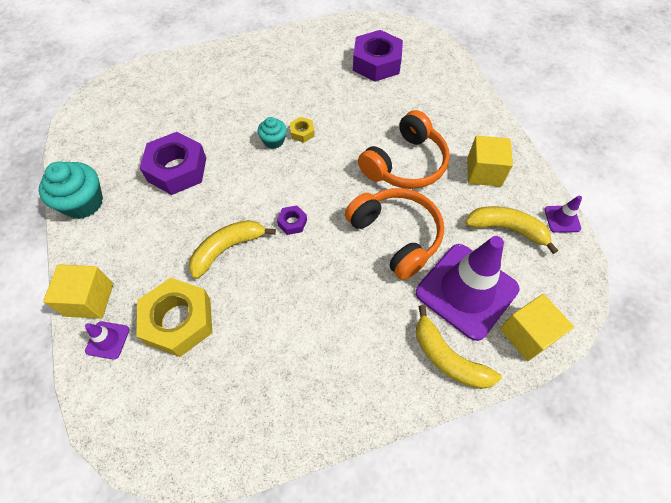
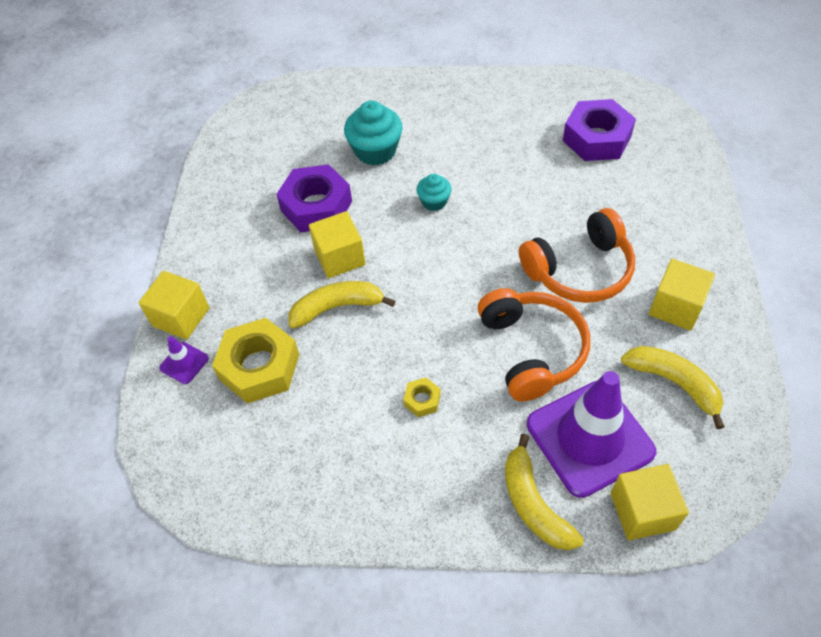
camera: 25 degrees right, 5 degrees down
turquoise cupcake [39,161,103,219] -> turquoise cupcake moved to [344,101,402,165]
purple nut [277,205,307,235] -> none
yellow nut [290,117,315,143] -> yellow nut moved to [403,378,441,417]
purple traffic cone [545,196,582,233] -> none
none -> yellow cube [309,211,366,278]

